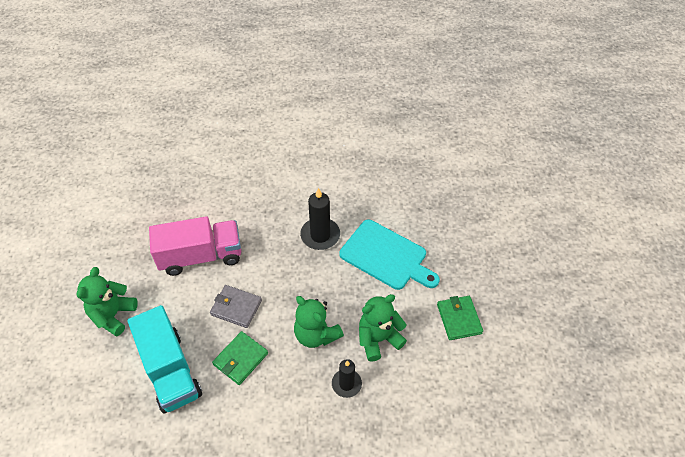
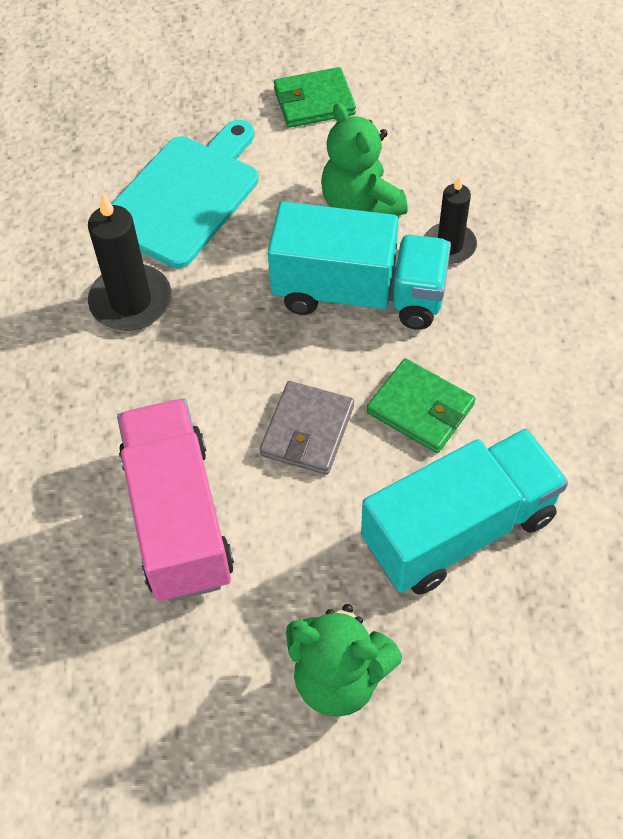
camera: 90 degrees left, 5 degrees up
green teddy bear [294,296,344,348] -> turquoise truck [268,202,451,330]

